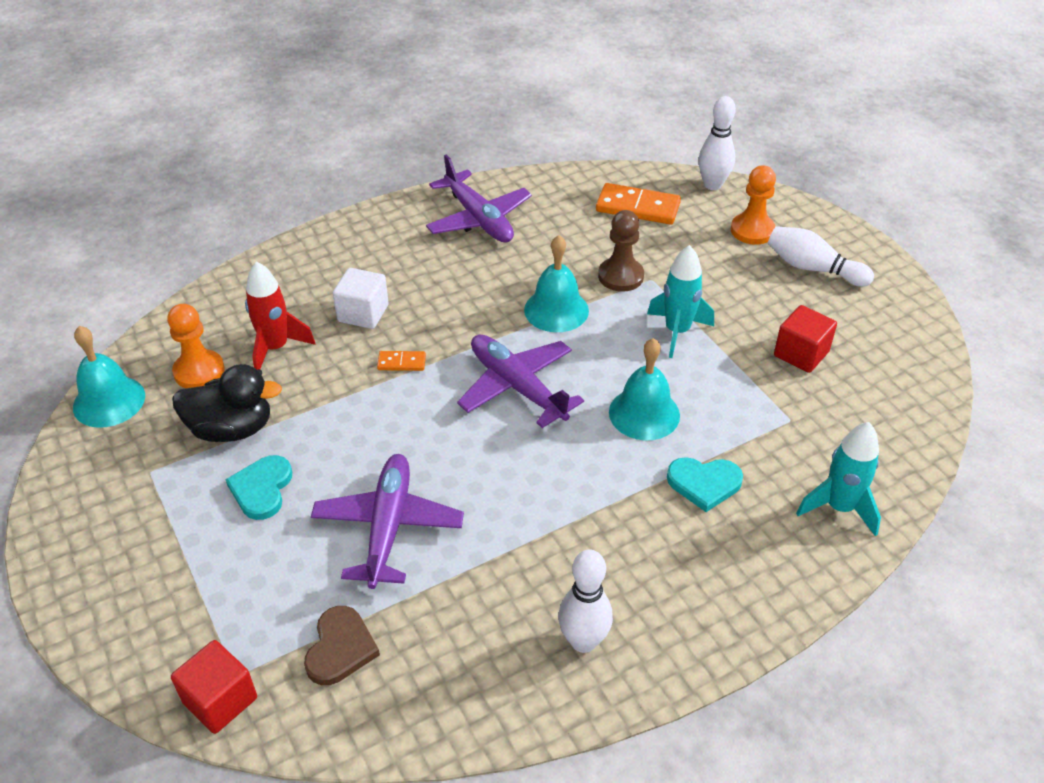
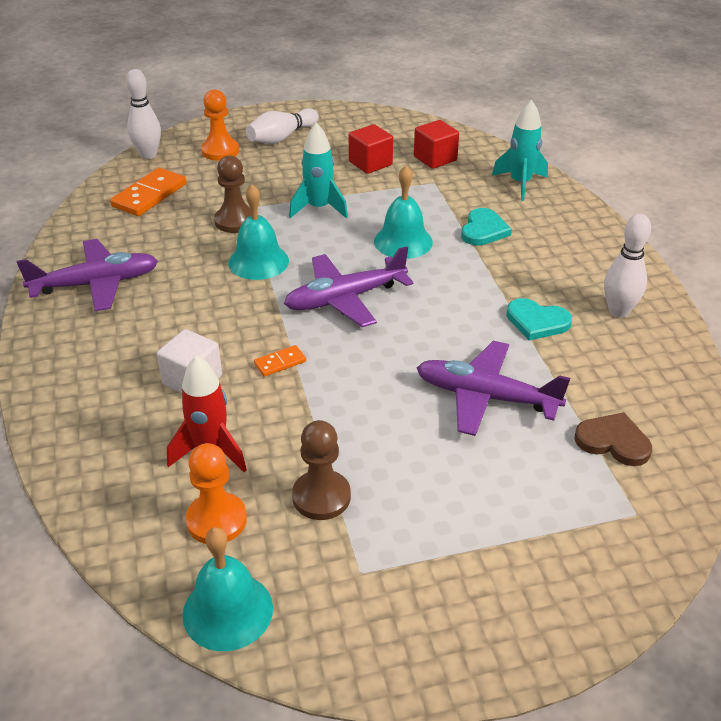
camera: 75 degrees left, 5 degrees down
red cube [171,640,257,734] -> red cube moved to [414,120,459,169]
black duck [172,364,282,442] -> brown pawn [292,420,351,520]
turquoise heart [225,455,292,520] -> turquoise heart moved to [506,298,572,340]
orange domino [377,351,426,371] -> orange domino turned 45 degrees clockwise [254,345,306,377]

